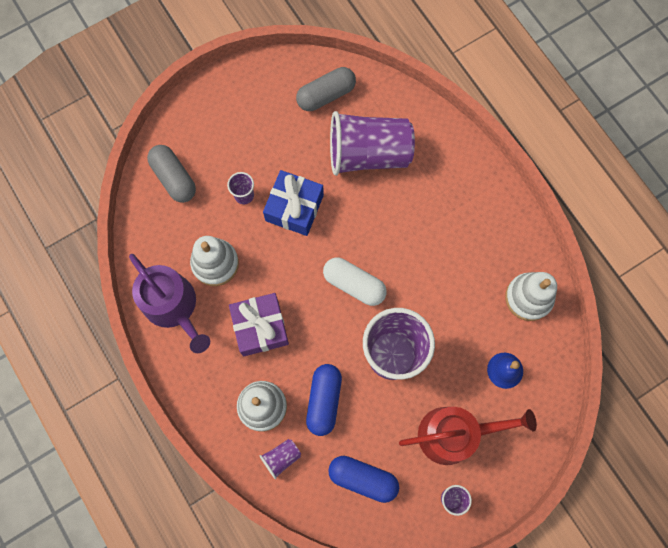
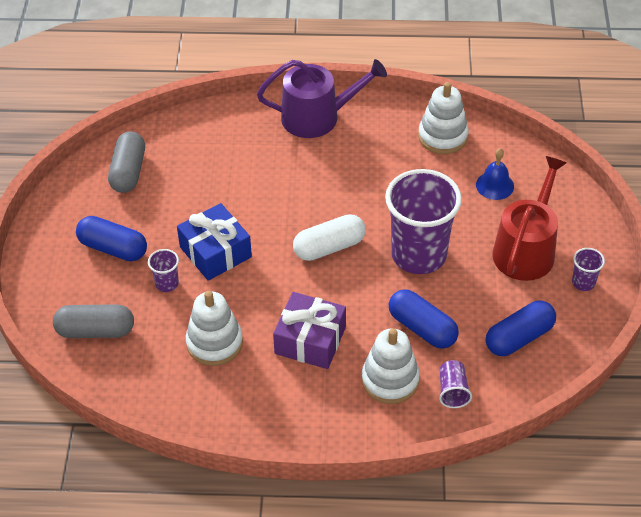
camera: 55 degrees left, 25 degrees down
purple watering can [129,254,210,353] -> purple watering can moved to [257,59,387,138]
purple cup [330,111,415,176] -> none
none -> blue capsule [76,216,147,261]

